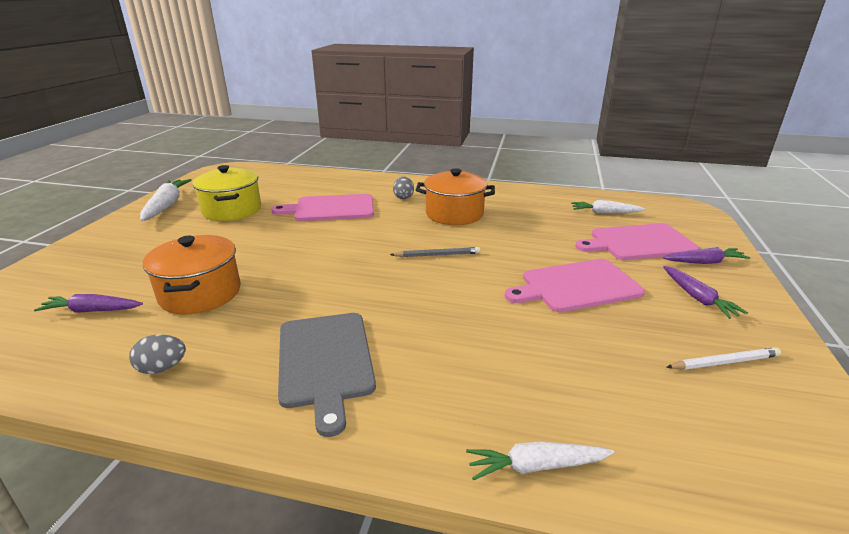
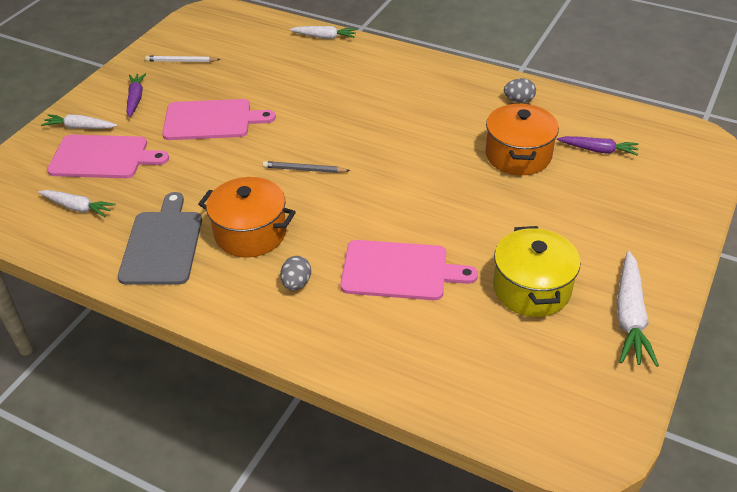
camera: 165 degrees left, 15 degrees up
grey cutting board [278,313,376,437] -> grey cutting board moved to [118,192,202,285]
purple carrot [663,247,750,264] -> white carrot [41,114,117,129]

